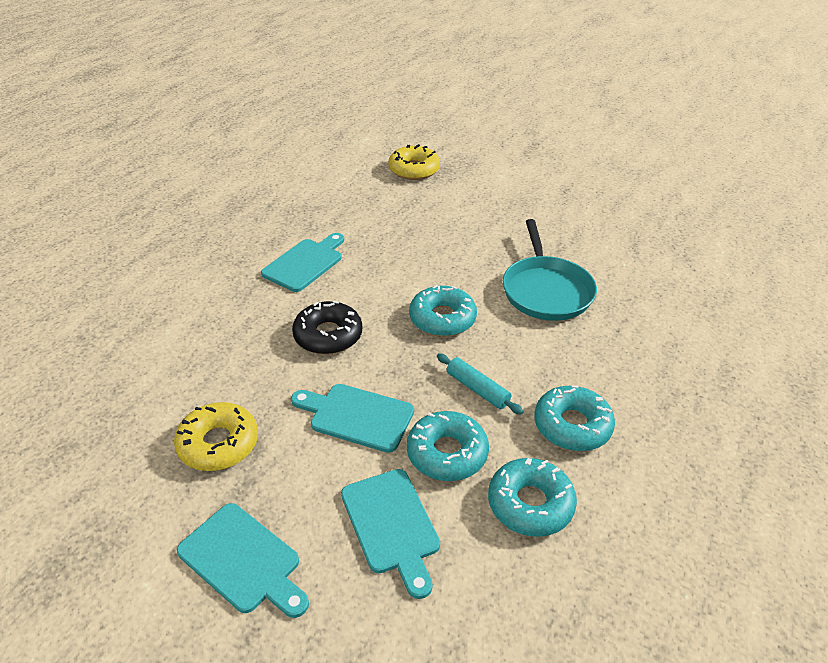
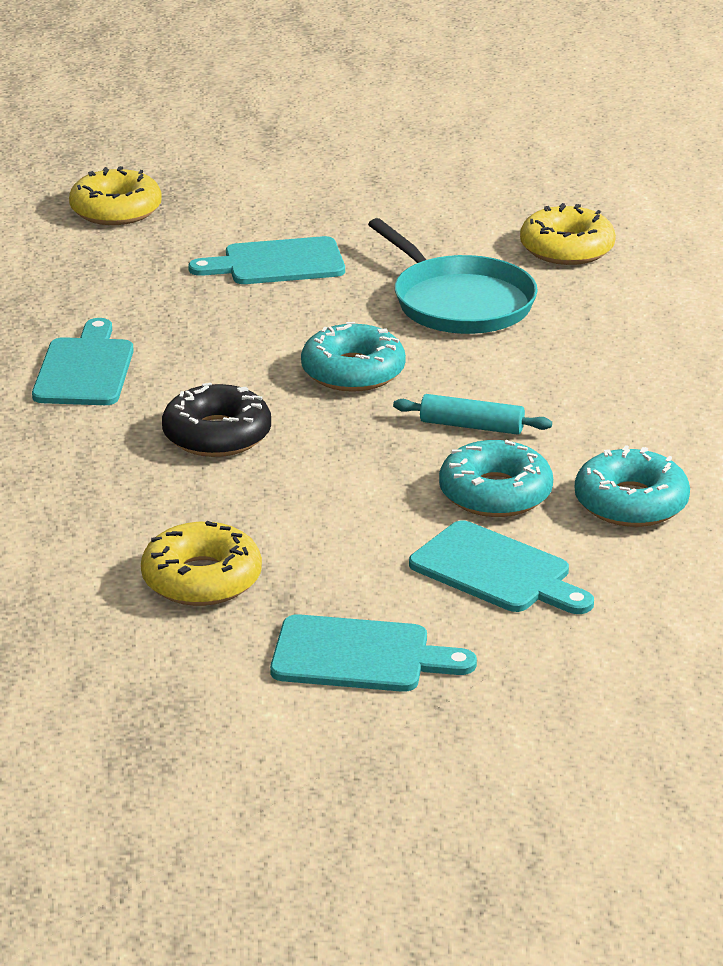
camera: 30 degrees left, 10 degrees down
turquoise cutting board [291,384,414,453] -> turquoise cutting board moved to [188,236,345,284]
turquoise donut [534,385,615,451] -> none
none -> yellow donut [520,203,616,265]

